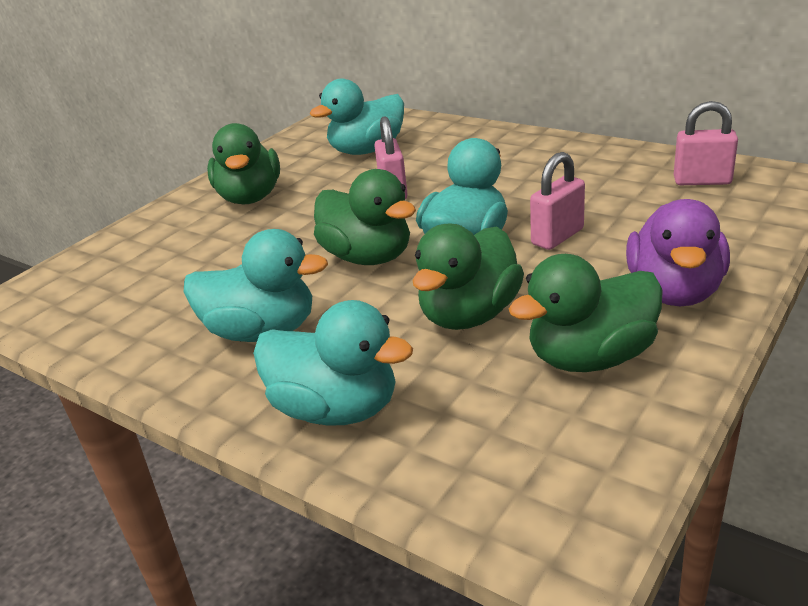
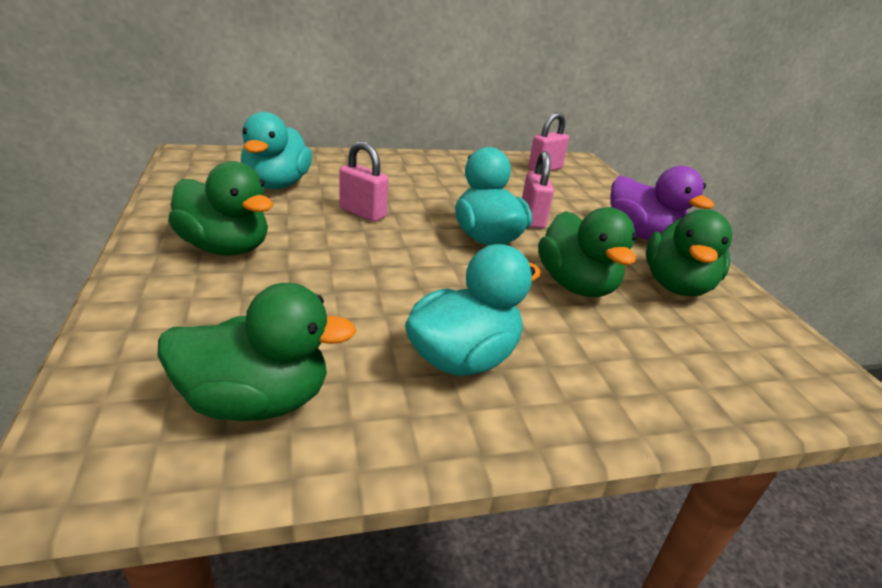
camera: 55 degrees left, 0 degrees up
turquoise duck [253,300,413,426] -> none
green duck [314,169,416,265] -> green duck moved to [158,283,357,421]

